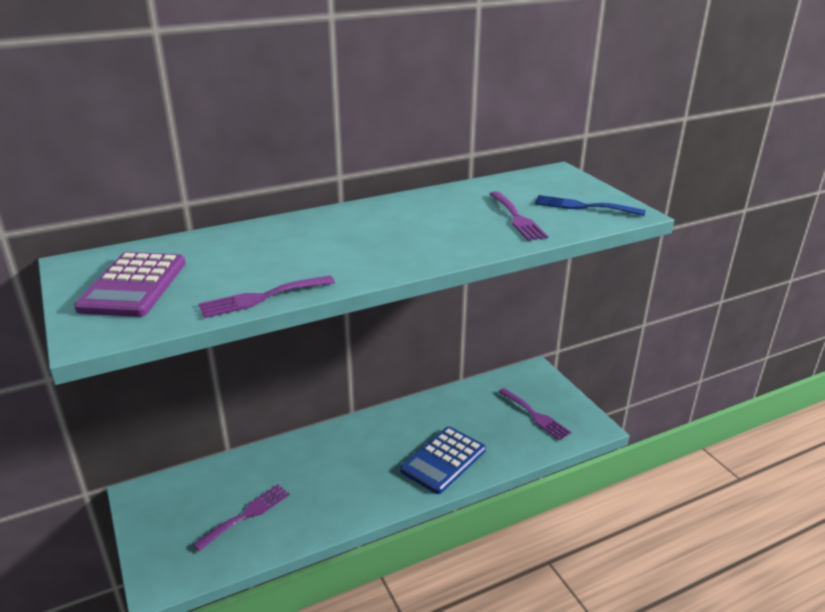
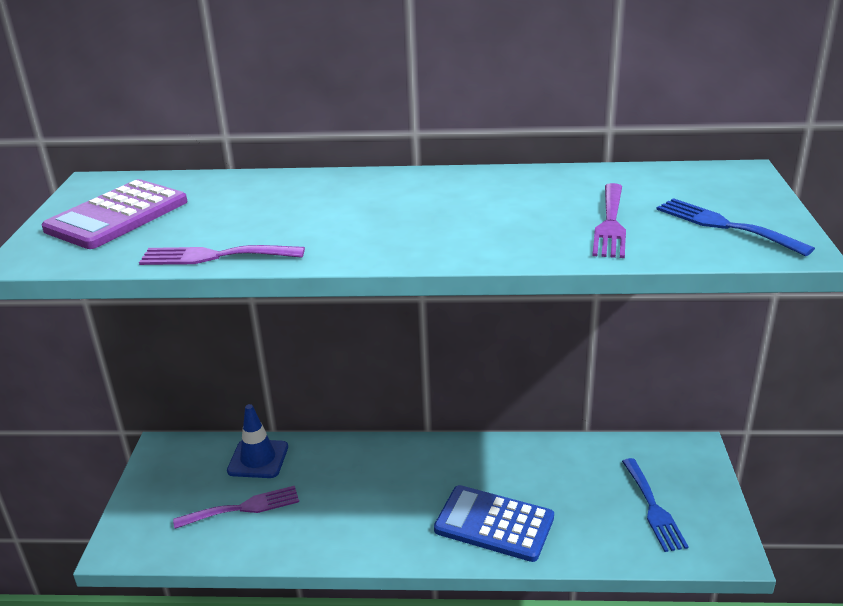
camera: 30 degrees right, 0 degrees up
blue calculator [400,426,486,494] -> blue calculator turned 45 degrees clockwise [434,485,554,562]
purple fork [498,388,571,440] -> blue fork [622,458,689,552]
none -> blue traffic cone [227,404,288,478]

